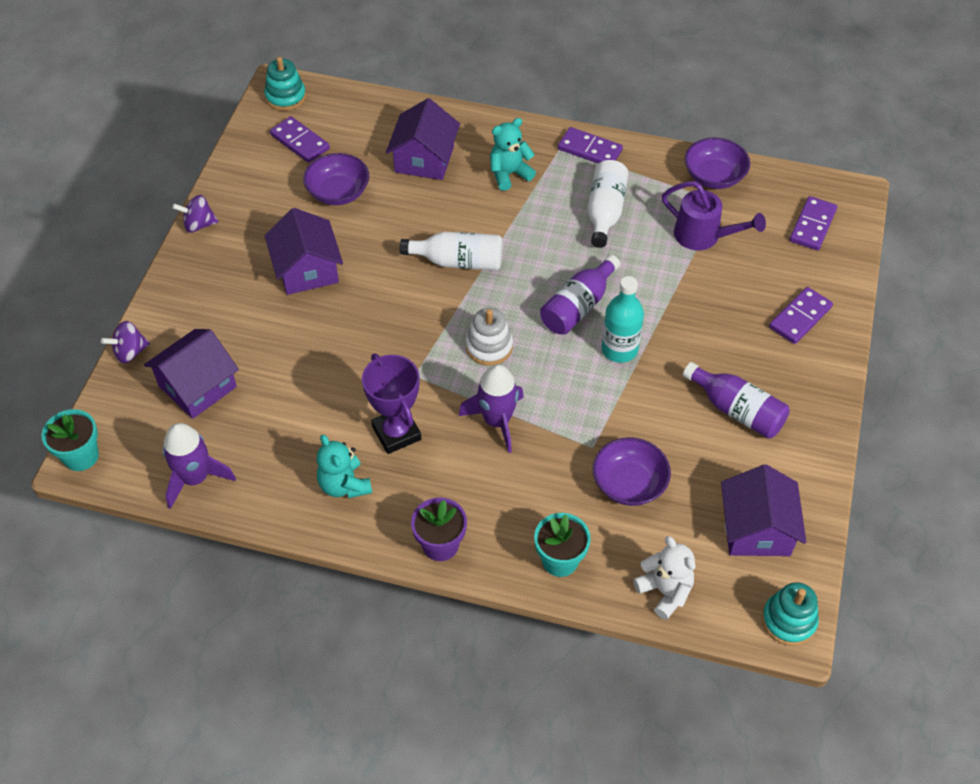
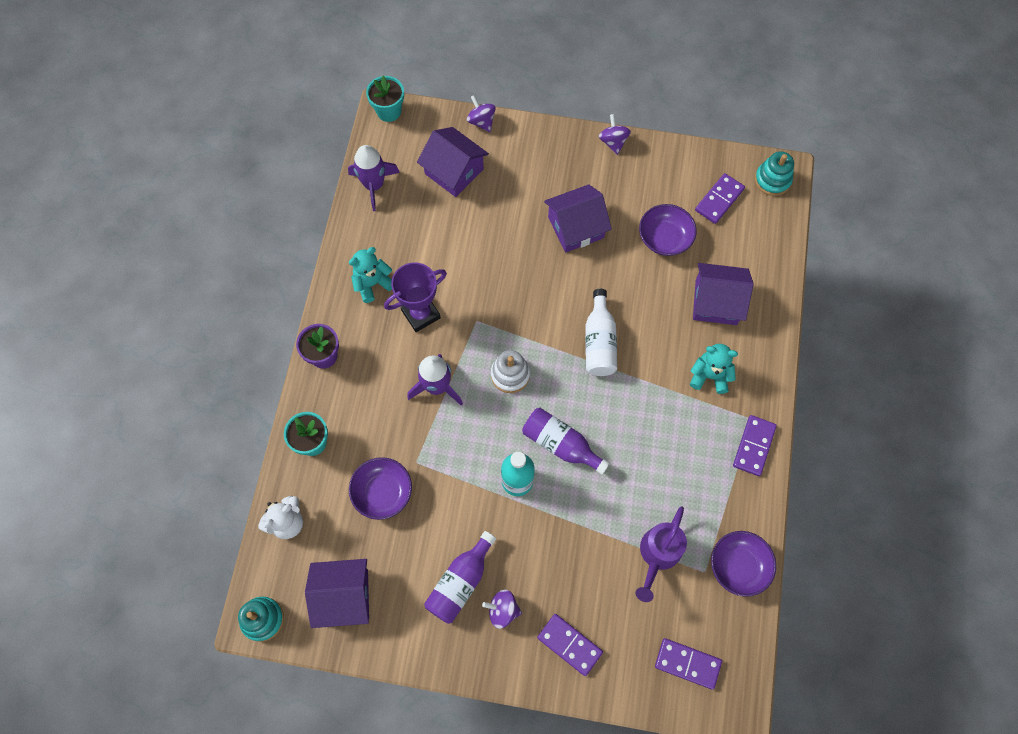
camera: 85 degrees right, 15 degrees up
turquoise teddy bear [490,118,536,191] -> turquoise teddy bear turned 45 degrees counterclockwise [690,344,738,394]
white bottle [588,160,628,248] -> none
none -> purple spinning top [482,589,522,629]

